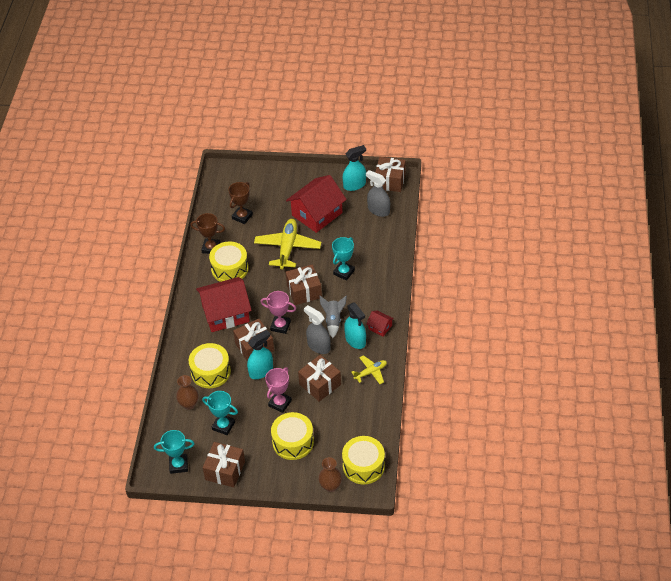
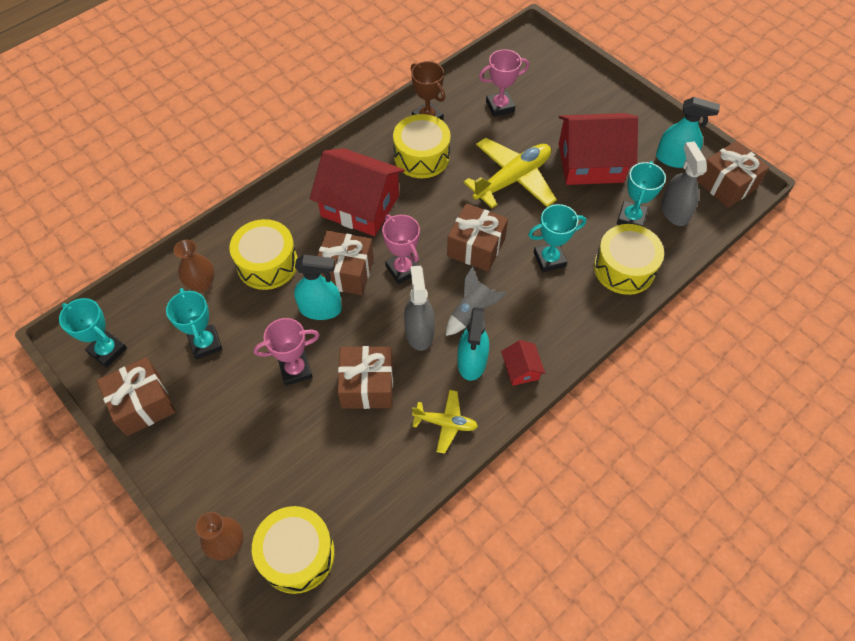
camera: 40 degrees right, 10 degrees up
brown trophy [228,182,253,224] -> pink trophy [479,49,529,117]
yellow drum [271,412,314,460] -> yellow drum moved to [594,224,664,295]
none -> turquoise trophy [617,161,666,227]

